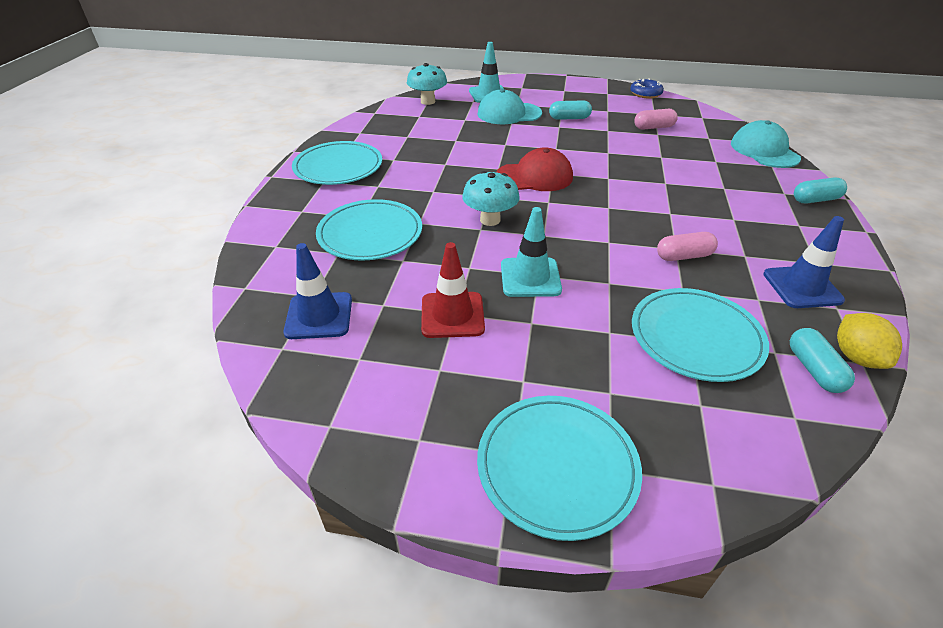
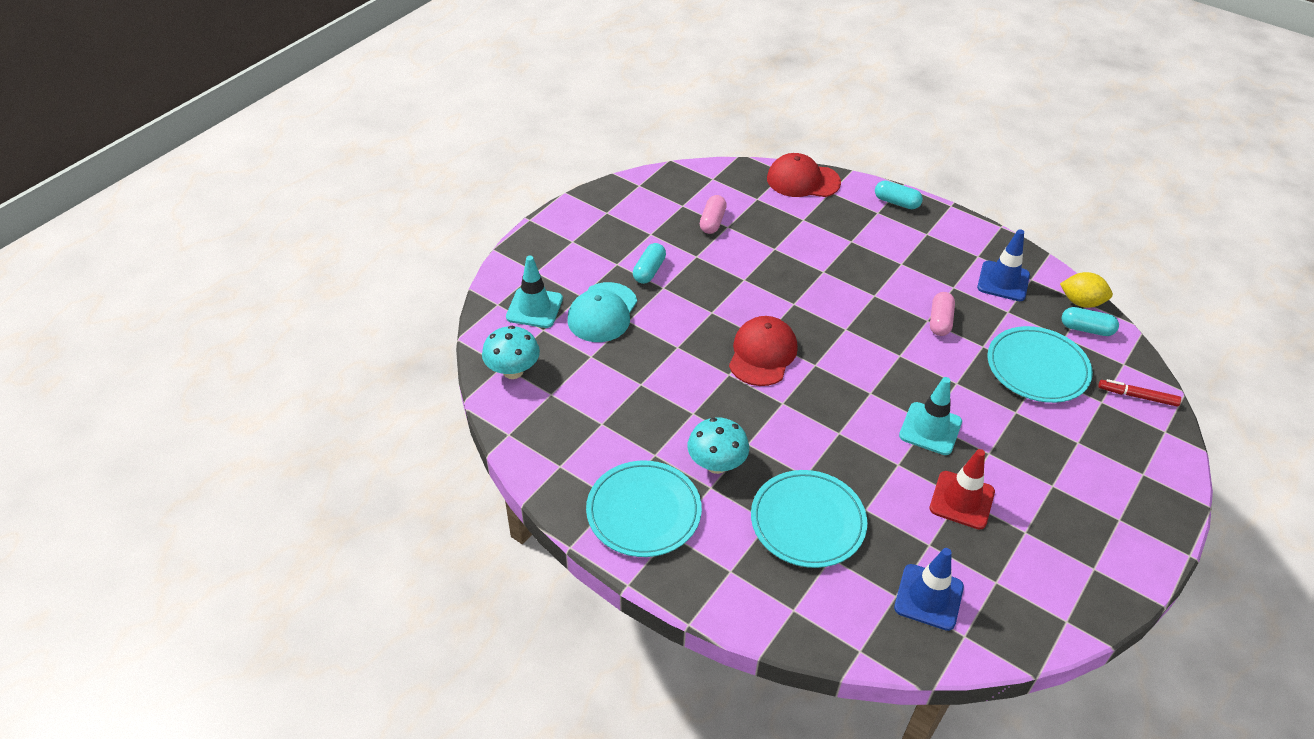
camera: 65 degrees left, 5 degrees up
turquoise mushroom [462,171,520,226] -> turquoise mushroom moved to [688,418,749,474]
turquoise plate [477,396,642,541] -> none
blue donut [630,78,664,99] -> none
turquoise cap [731,120,801,168] -> red cap [767,153,841,197]
turquoise capsule [794,178,847,203] -> turquoise capsule turned 75 degrees counterclockwise [875,180,923,209]
none -> red marker [1098,379,1181,407]

